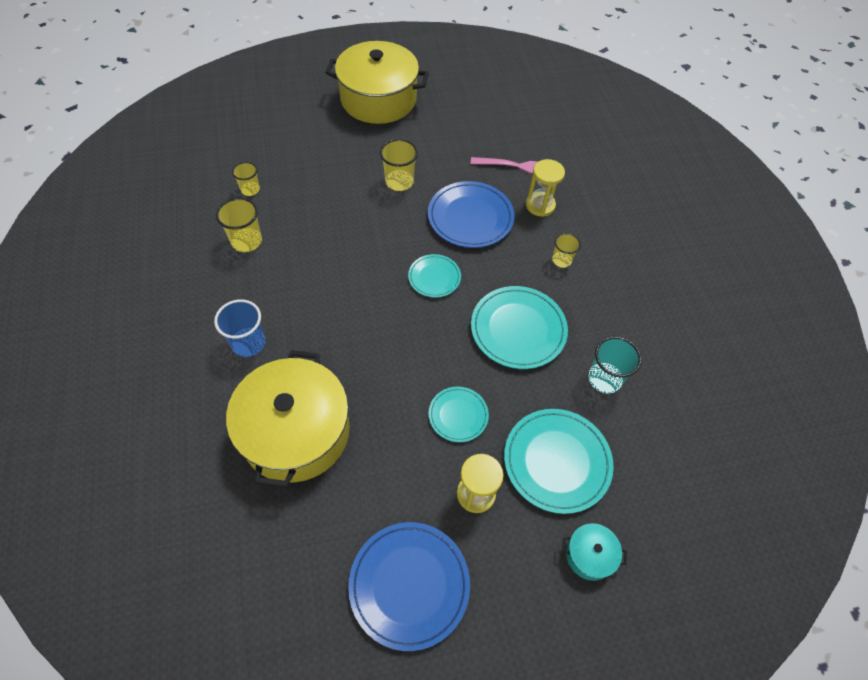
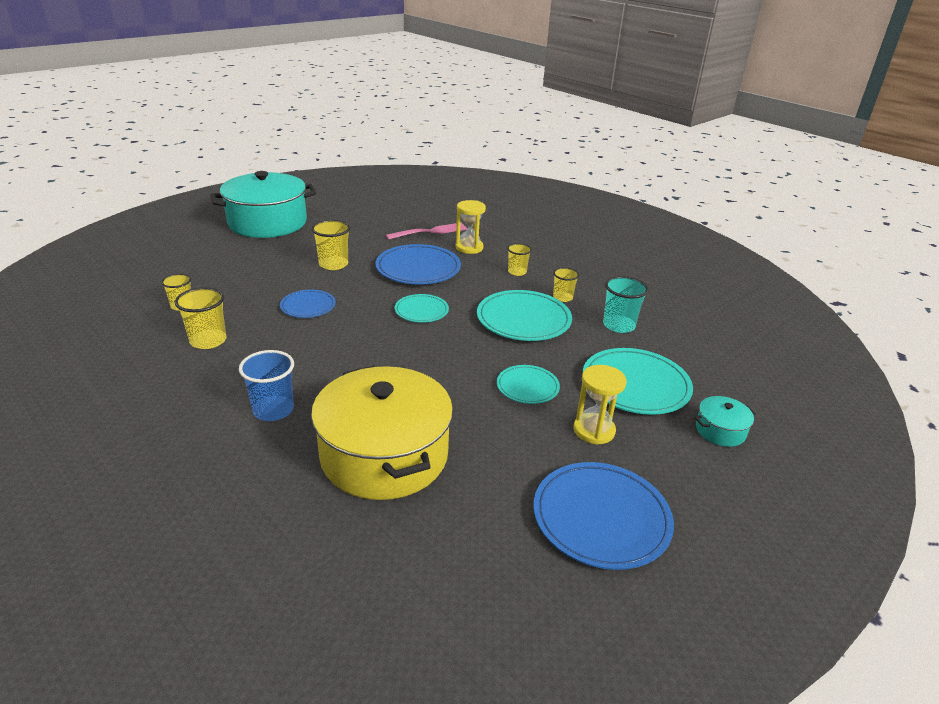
camera: 30 degrees left, 25 degrees down
yellow pot [325,41,429,124] -> turquoise pot [210,171,316,238]
none -> blue plate [280,290,336,318]
none -> yellow cup [553,267,579,302]

